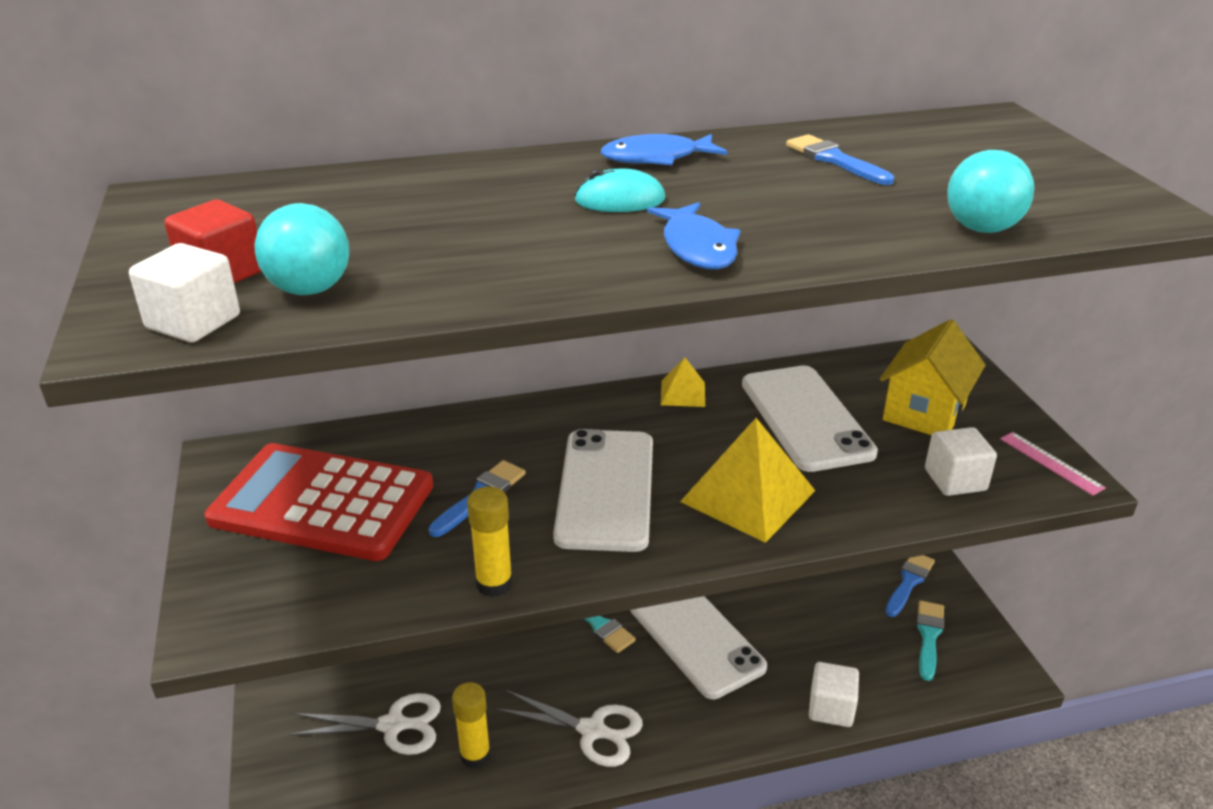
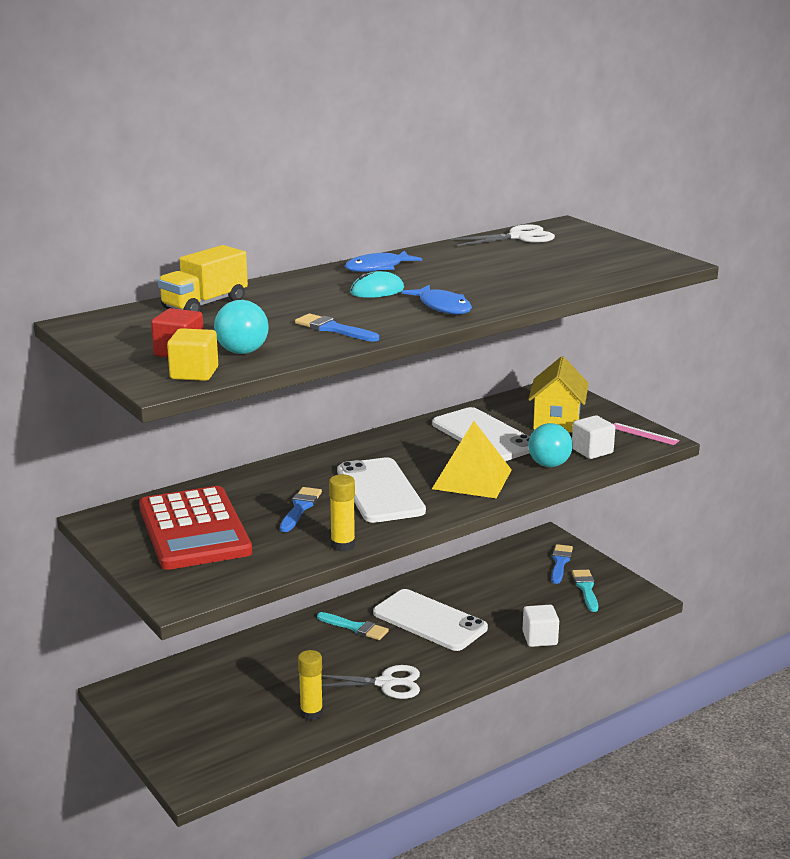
camera: 20 degrees left, 10 degrees down
white cube [129,243,240,342] -> yellow cube [167,328,218,381]
red calculator [204,443,433,561] -> red calculator turned 105 degrees counterclockwise [139,486,252,570]
white scissors [289,693,441,755] -> white scissors moved to [450,224,555,246]
yellow pyramid [661,357,705,407] -> none
blue brush [786,134,894,185] -> blue brush moved to [295,313,379,342]
turquoise ball [947,150,1034,233] -> turquoise ball moved to [528,423,573,467]
none -> yellow truck [158,245,248,312]

